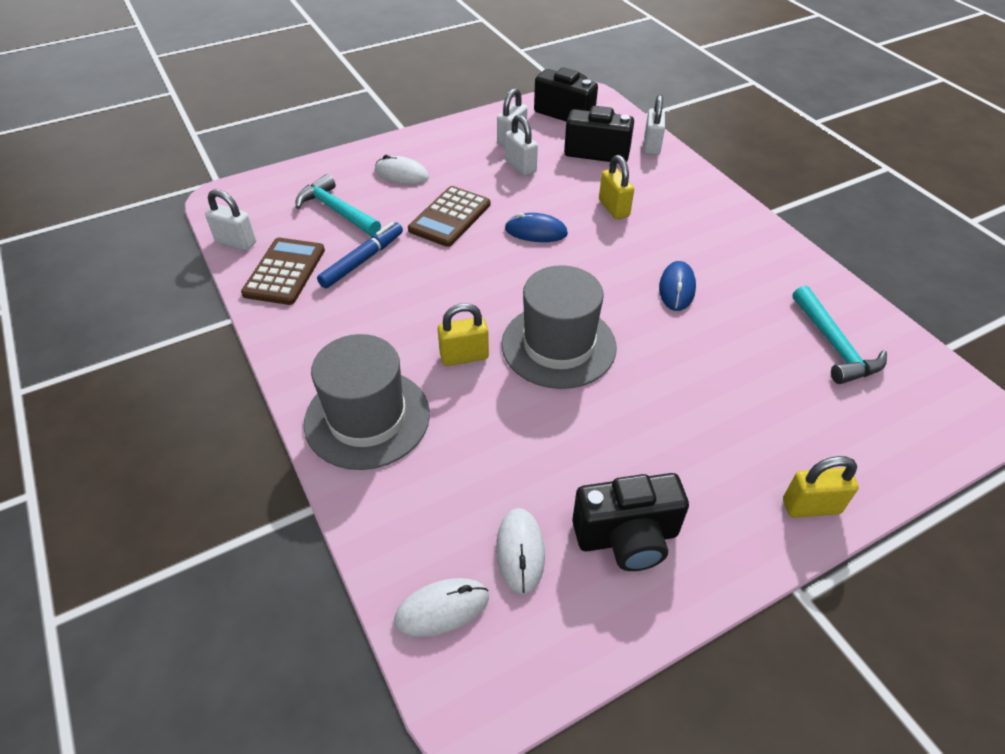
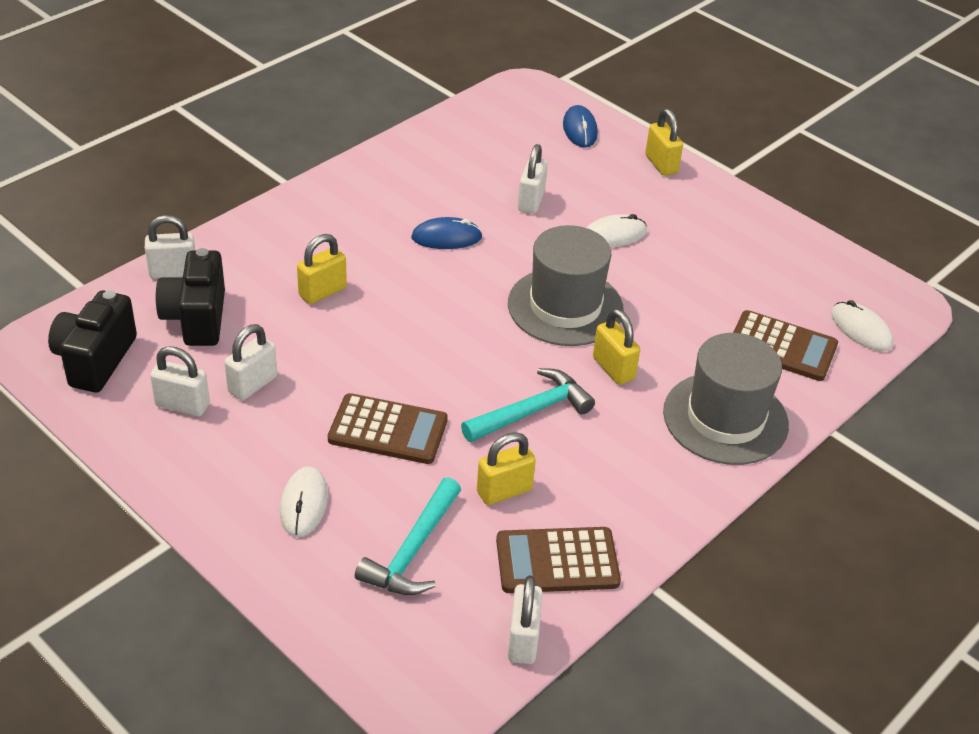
camera: 110 degrees left, 5 degrees down
blue marker [317,222,403,288] -> yellow padlock [477,432,536,505]
white mouse [496,508,545,594] -> white mouse moved to [586,214,647,248]
blue mouse [505,213,568,242] -> blue mouse moved to [563,105,598,148]
black camera [572,473,689,571] -> none
turquoise hammer [793,286,887,384] -> turquoise hammer moved to [461,368,595,442]
none -> white padlock [518,144,548,214]
none -> brown calculator [733,310,838,381]

